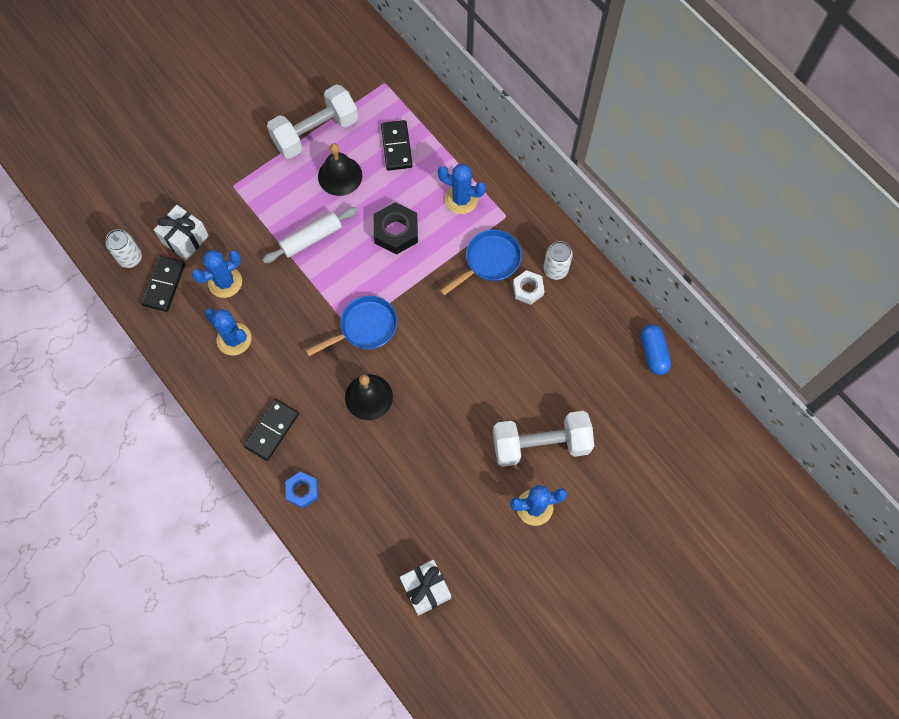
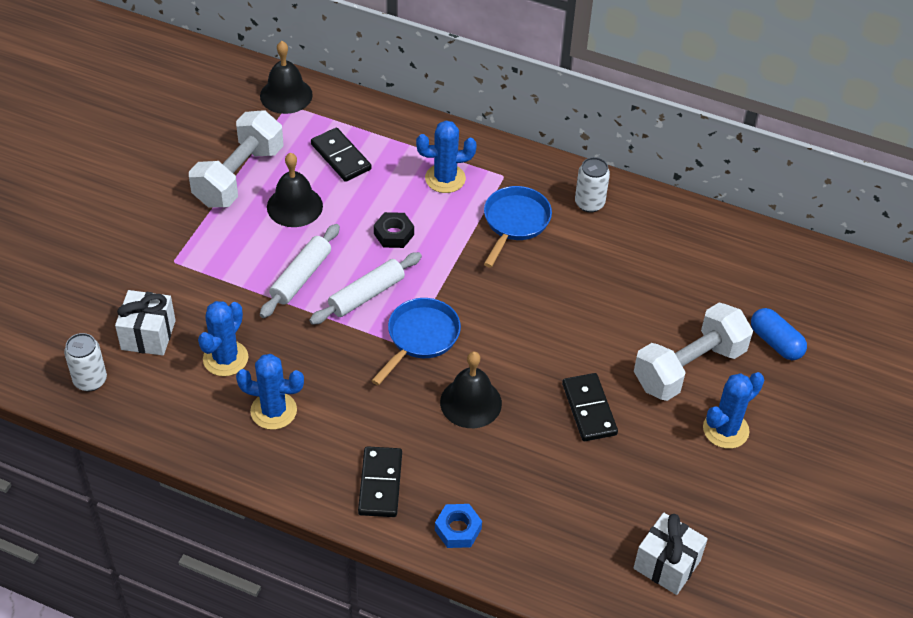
camera: 30 degrees left, 20 degrees down
black domino [141,256,185,312] -> black domino moved to [562,373,618,441]
black nut [374,202,418,255] -> black nut [374,212,414,248], size x0.65
white nut [513,270,545,305] -> none
blue capsule [641,325,671,375] -> blue capsule moved to [751,308,807,360]
none -> black bell [260,41,313,114]
none -> white rolling pin [309,252,422,325]

